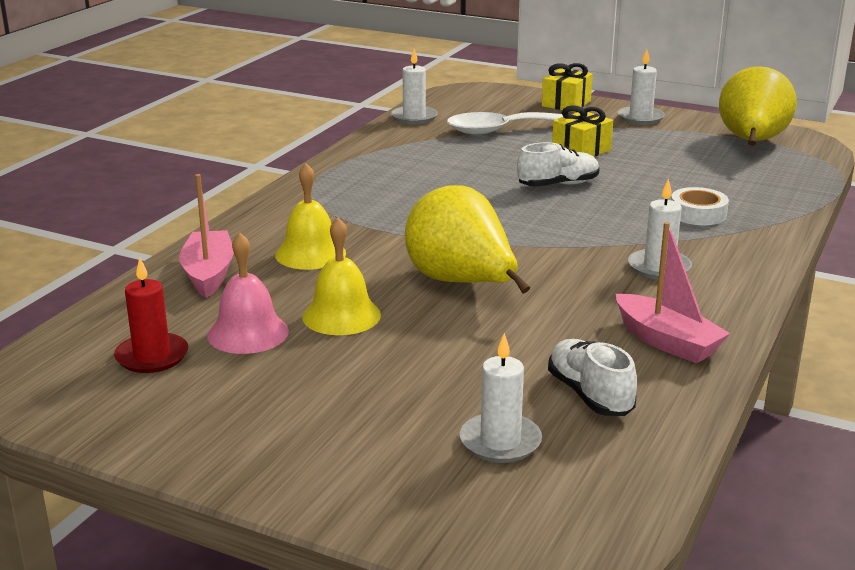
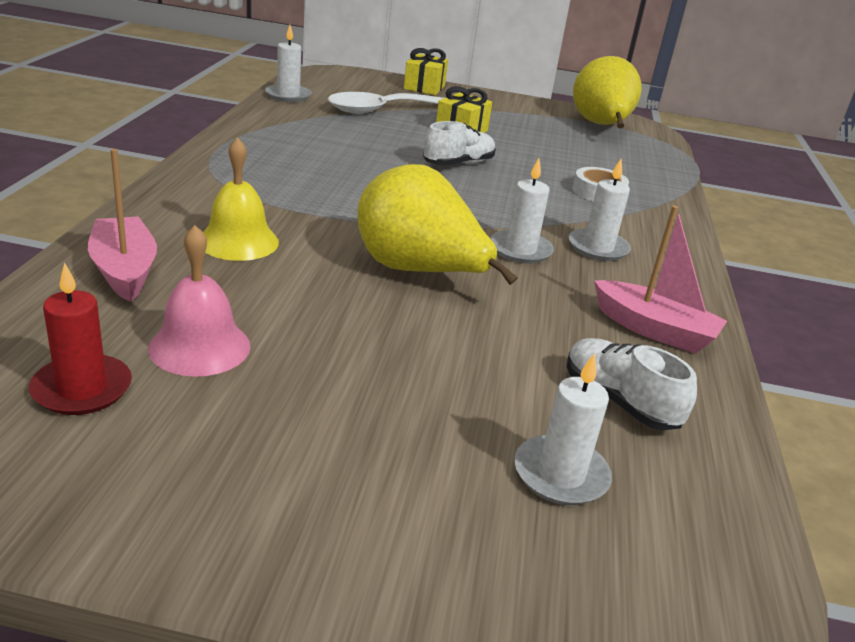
camera: 20 degrees left, 5 degrees up
yellow bell [302,218,381,335] -> none
white candle [618,49,665,125] -> white candle moved to [490,158,554,264]

